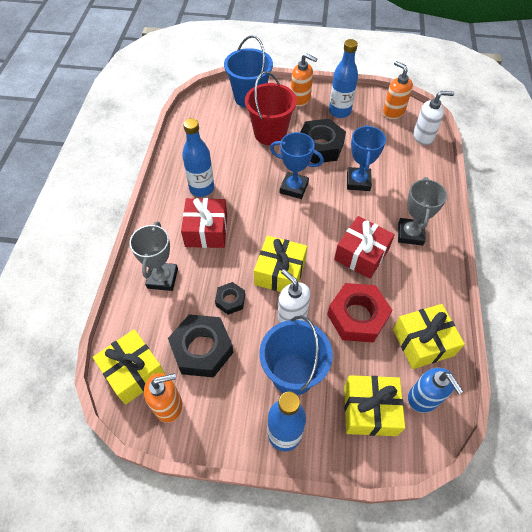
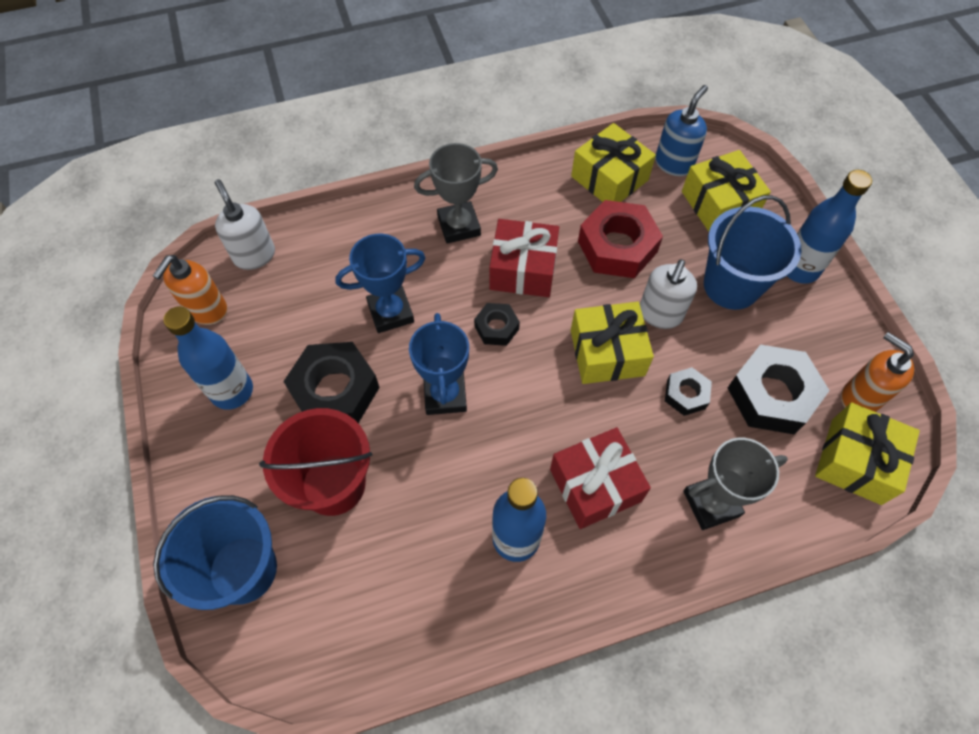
camera: 115 degrees left, 5 degrees up
orange soap dispenser [291,53,317,107] -> none
none -> black nut [474,303,520,346]

